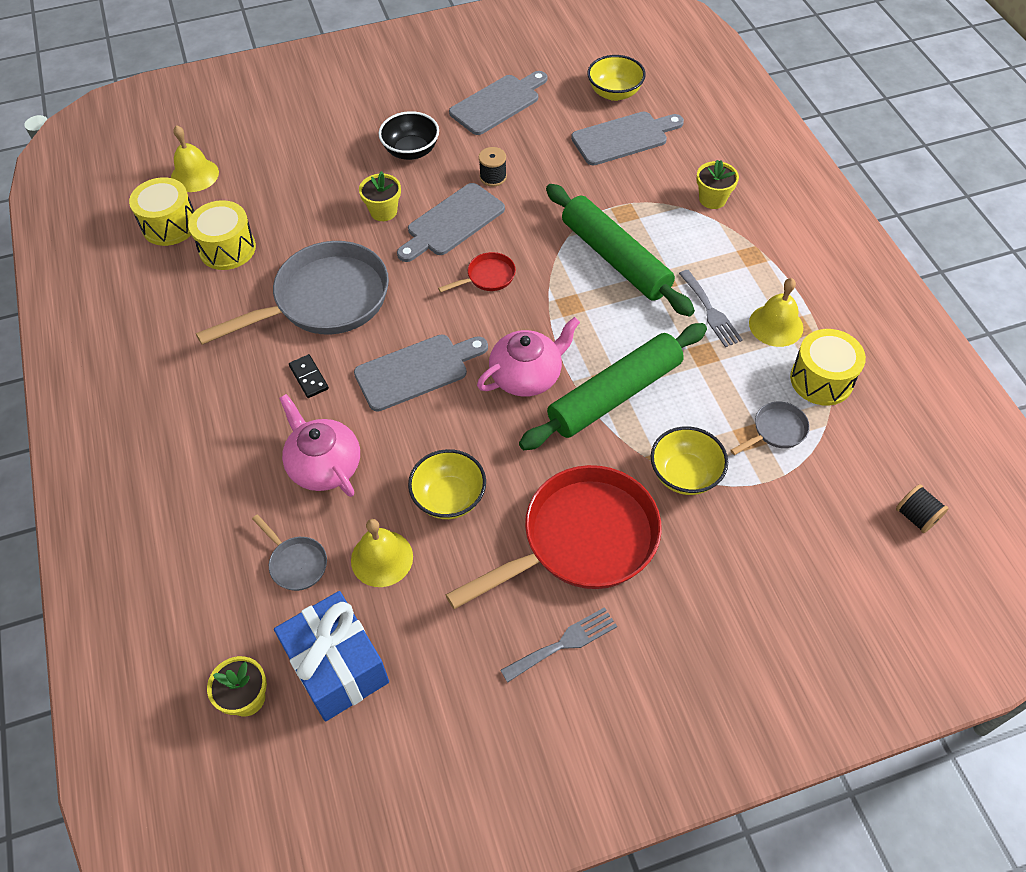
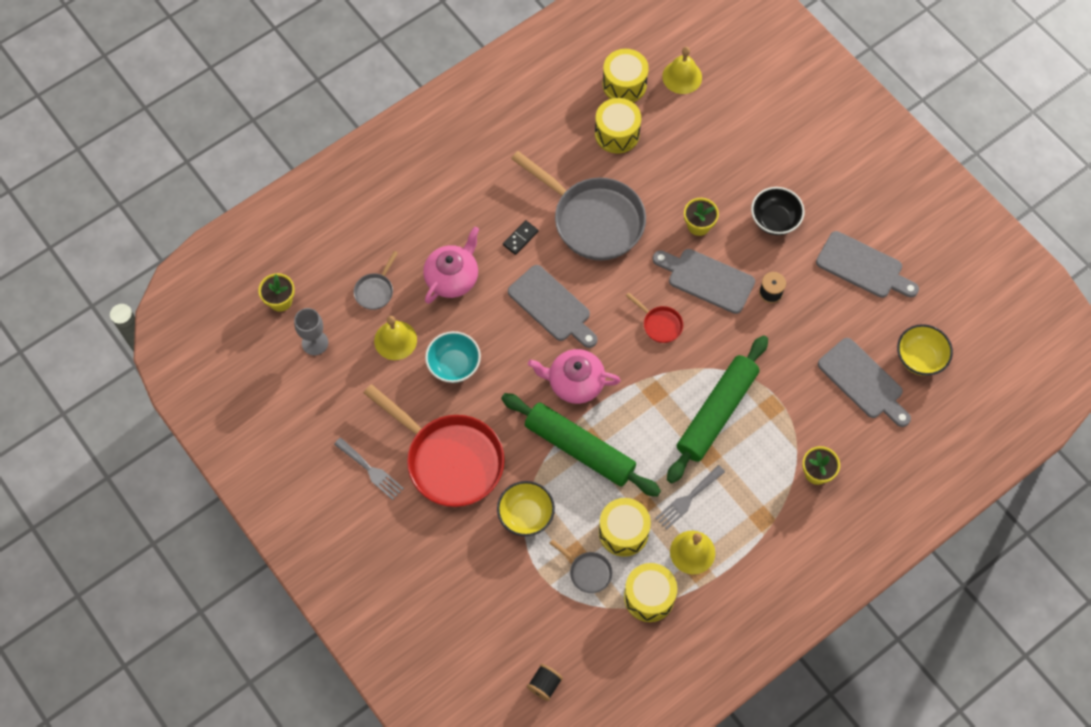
camera: 70 degrees right, 10 degrees up
blue gift [274,591,389,721] -> grey goblet [294,308,328,355]
yellow bowl [408,449,486,519] -> turquoise bowl [425,331,481,383]
pink teapot [477,317,580,397] -> pink teapot turned 150 degrees clockwise [528,349,621,404]
none -> yellow drum [599,498,651,557]

